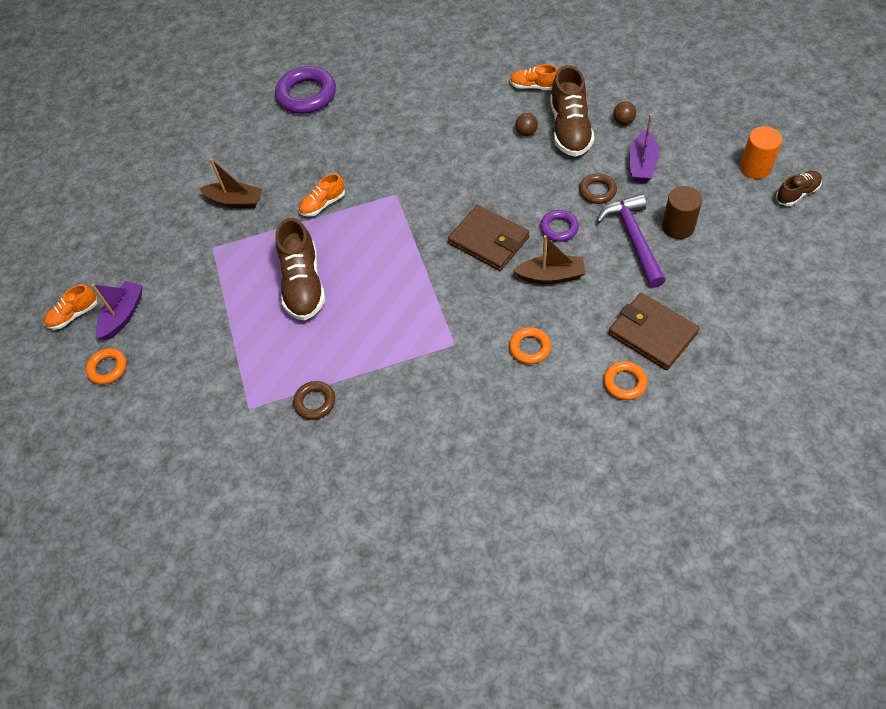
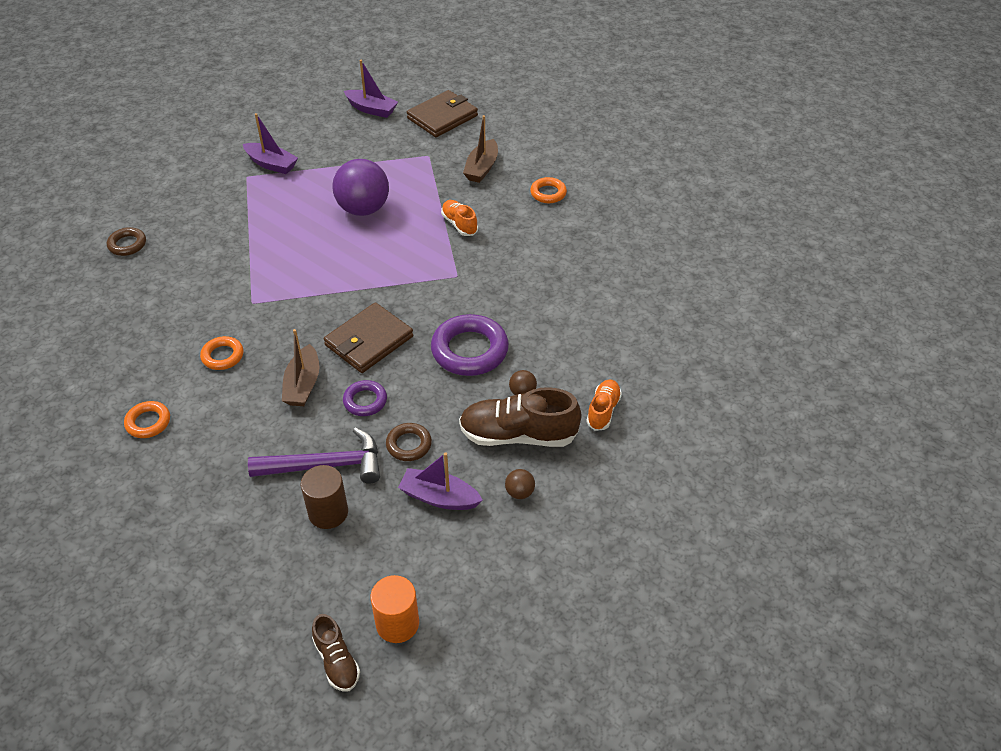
camera: 90 degrees right, 10 degrees down
orange shoe [43,284,97,330] -> none
orange ring [86,348,127,385] -> orange ring moved to [530,177,567,203]
purple ring [275,66,336,114] -> purple ring moved to [431,314,509,376]
brown shoe [276,218,325,321] -> purple ball [332,159,389,216]
brown ring [293,381,335,420] -> brown ring moved to [107,227,146,256]
brown wallet [608,293,700,370] -> brown wallet moved to [407,90,478,137]
none -> purple boat [243,113,298,174]

